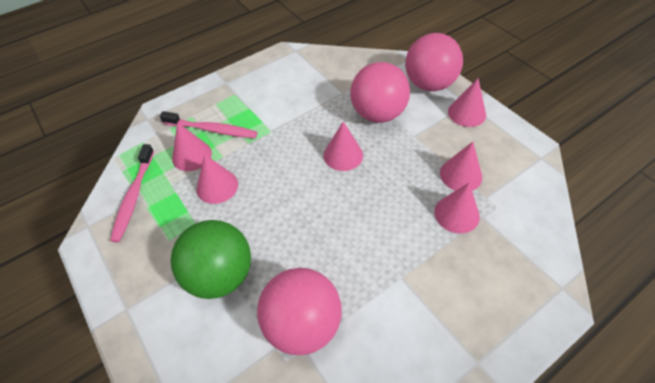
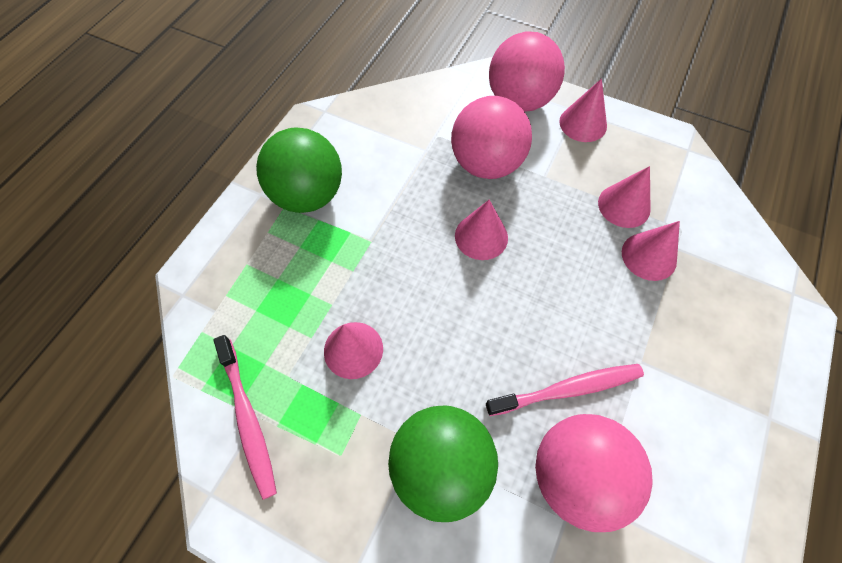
camera: 30 degrees left, 10 degrees up
pink toothbrush [160,111,257,138] -> pink toothbrush moved to [486,364,644,416]
pink cone [172,122,212,171] -> none
none -> green ball [256,128,342,213]

